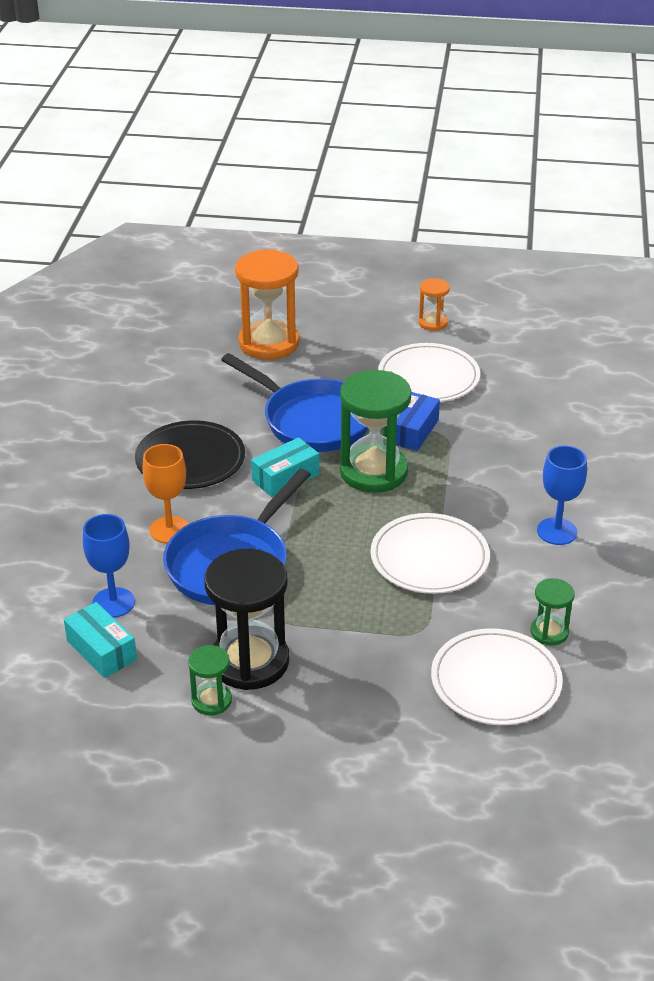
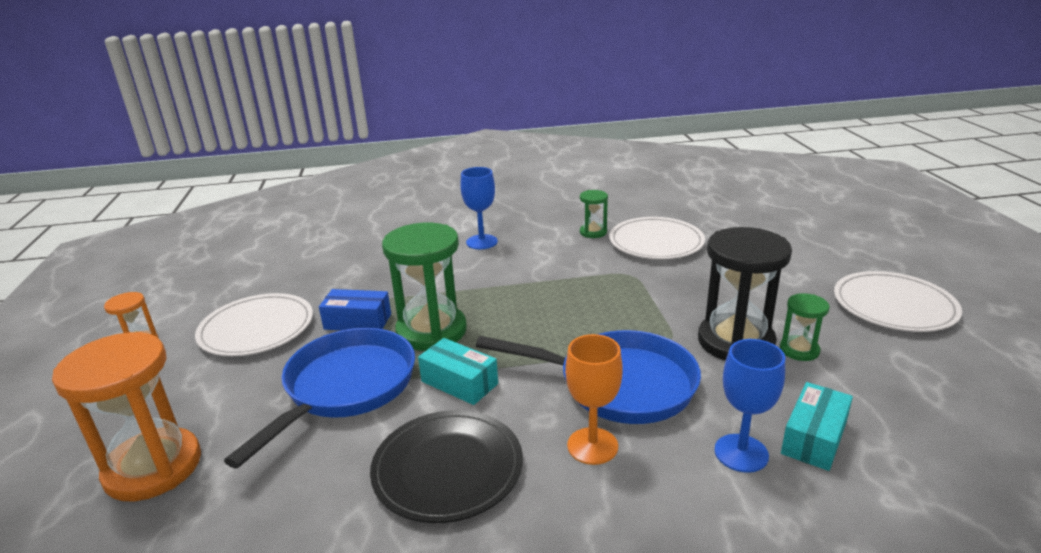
camera: 105 degrees left, 10 degrees down
white plate [371,513,490,594] -> white plate moved to [834,271,962,332]

